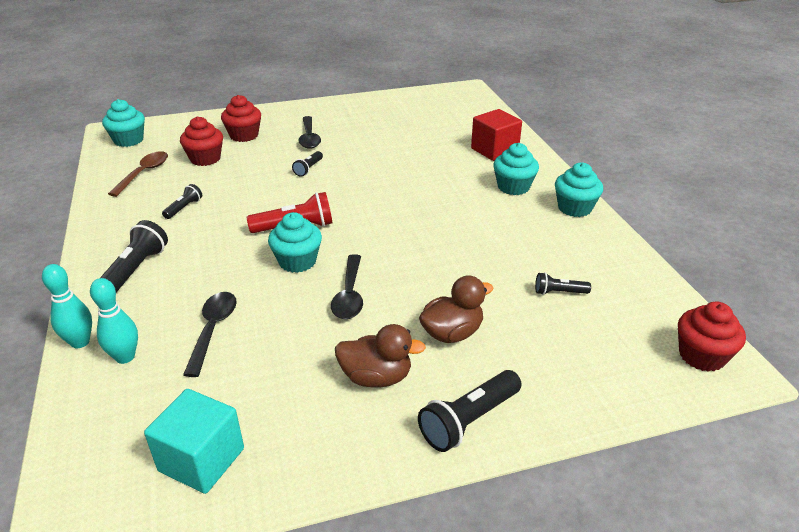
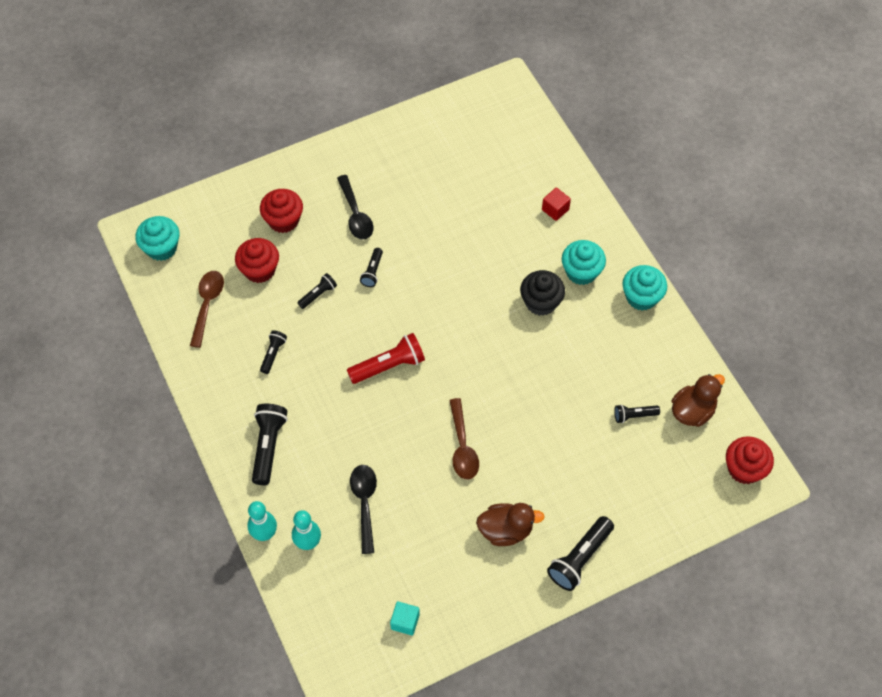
camera: 10 degrees left, 25 degrees up
turquoise cube [144,389,244,494] -> turquoise cube [390,601,420,636], size x0.55
turquoise cupcake [268,212,322,273] -> none
black spoon [331,254,363,319] -> brown spoon [449,398,479,480]
brown duck [419,275,493,343] -> brown duck moved to [671,374,725,427]
red cube [471,109,522,161] -> red cube [542,187,571,221], size x0.55
none -> black flashlight [297,273,337,309]
none -> black cupcake [520,270,565,316]

